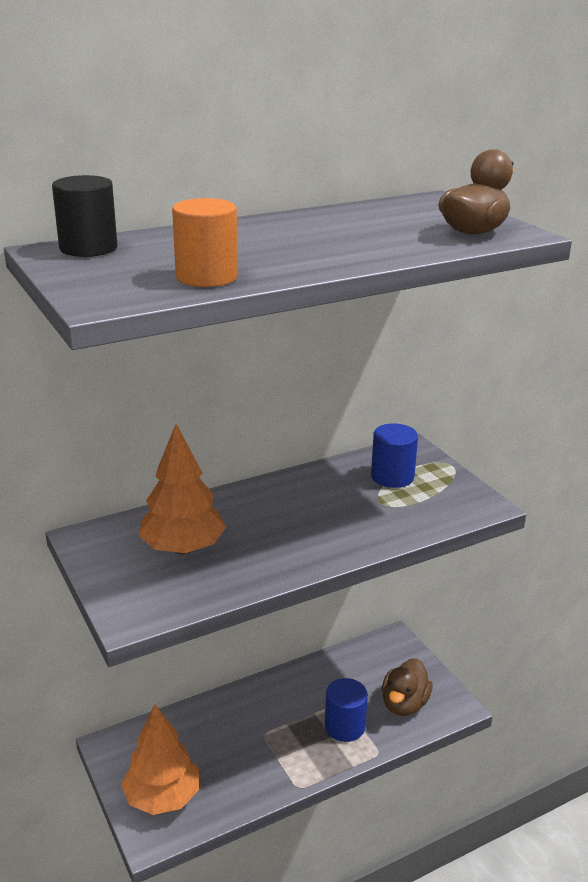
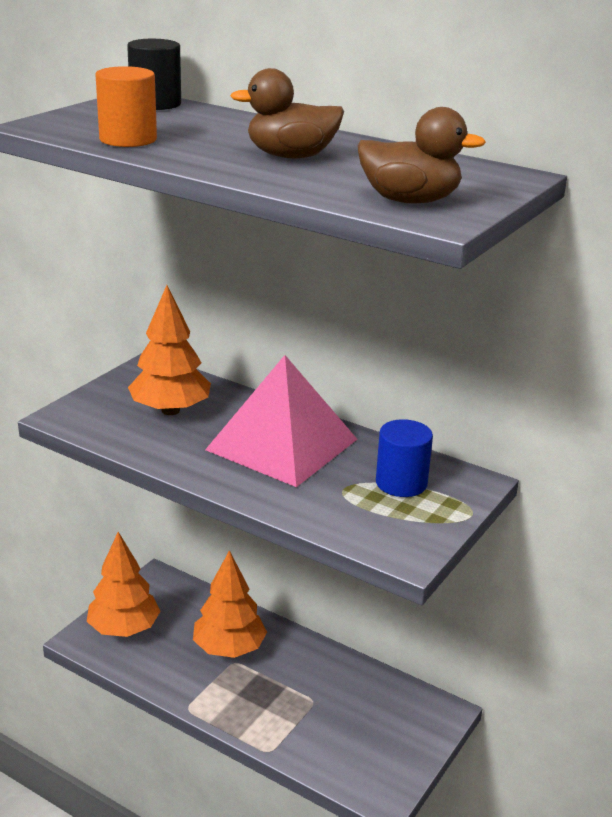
camera: 60 degrees right, 0 degrees up
blue cylinder [325,678,368,742] -> none
brown duck [382,658,433,716] -> brown duck moved to [230,68,344,159]
none -> orange tree [193,550,267,658]
none -> pink pyramid [205,355,357,487]

